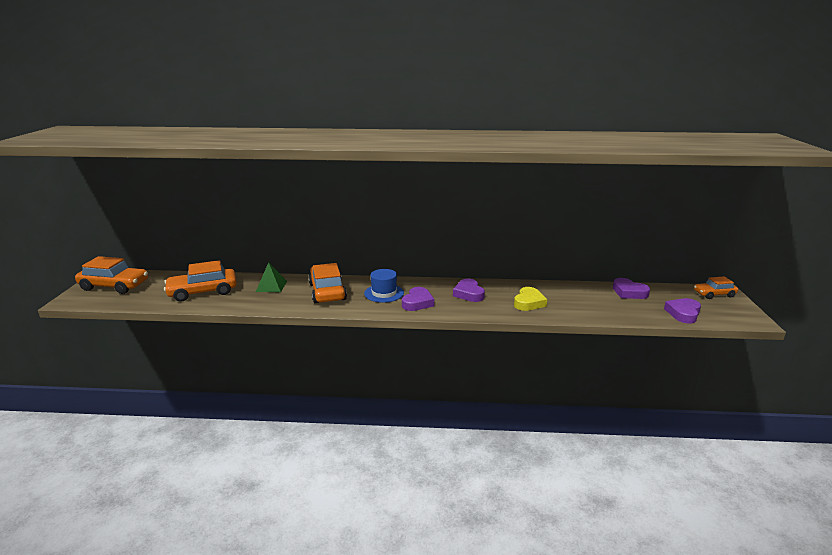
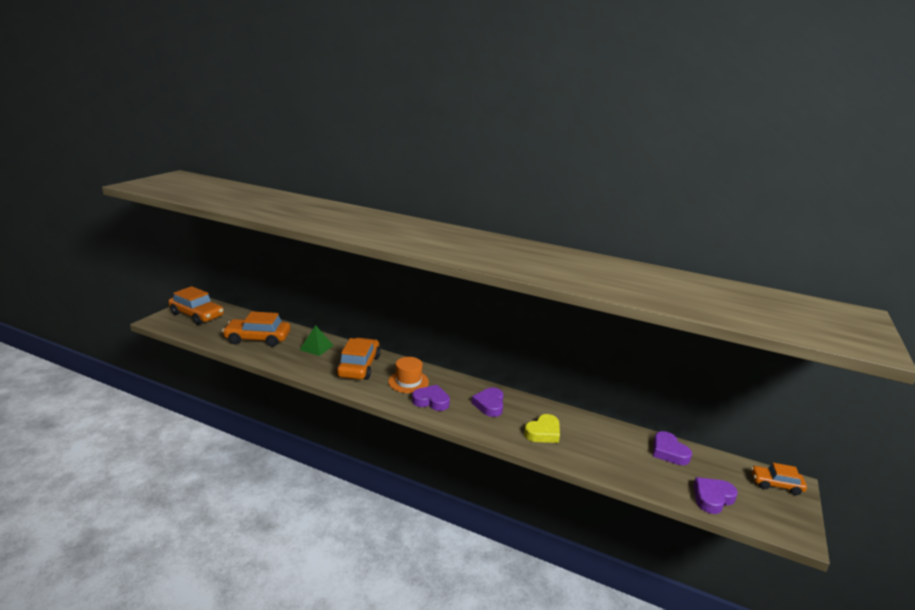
camera: 20 degrees right, 0 degrees up
blue hat [364,269,404,303] -> orange hat [388,357,429,393]
purple heart [402,287,434,311] -> purple heart turned 120 degrees counterclockwise [412,385,450,411]

